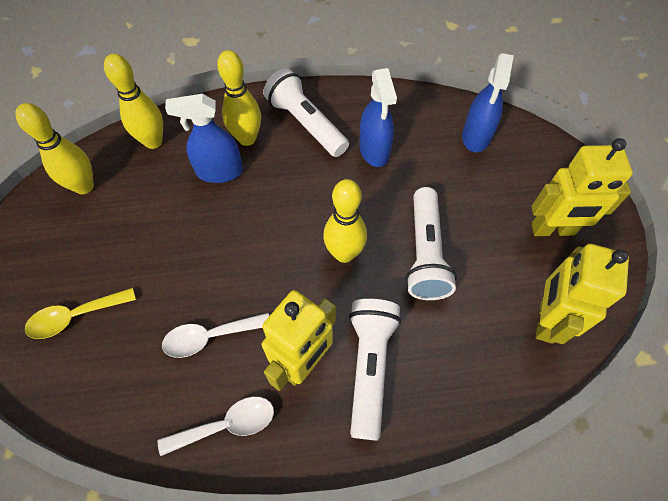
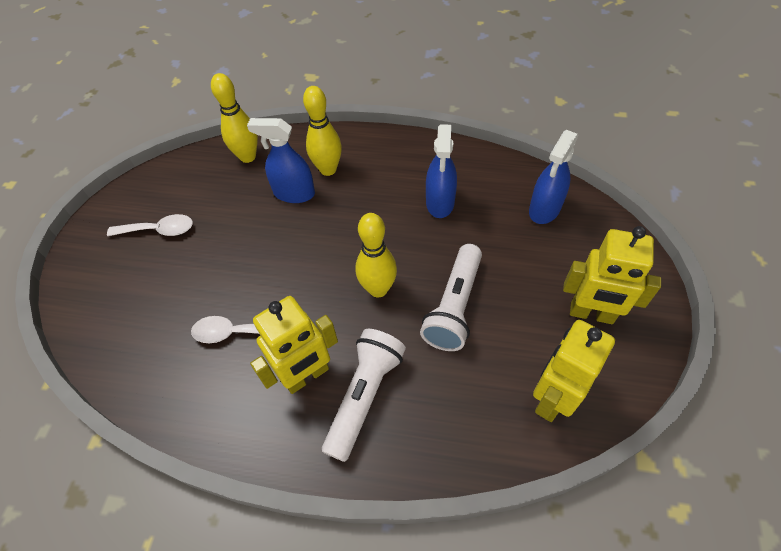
camera: 20 degrees right, 5 degrees down
yellow bowling pin [15,103,94,194] -> none
yellow spoon [25,288,136,339] -> none
white spoon [158,397,274,456] -> white spoon moved to [107,214,193,236]
white flashlight [263,68,349,157] -> none

